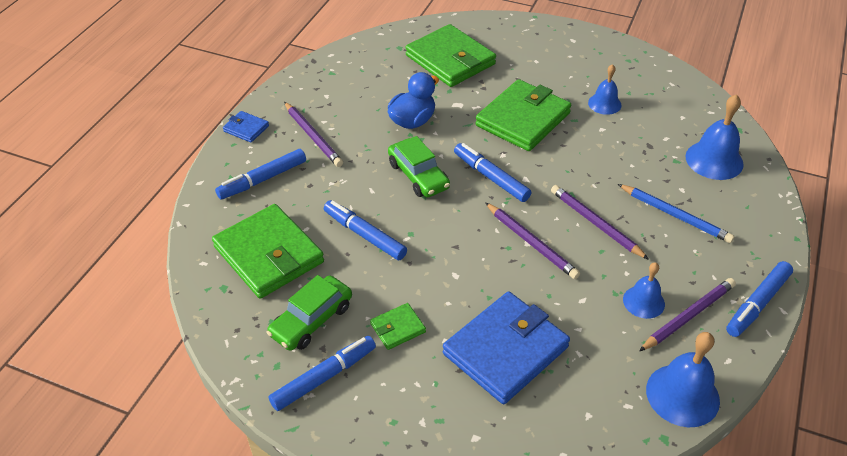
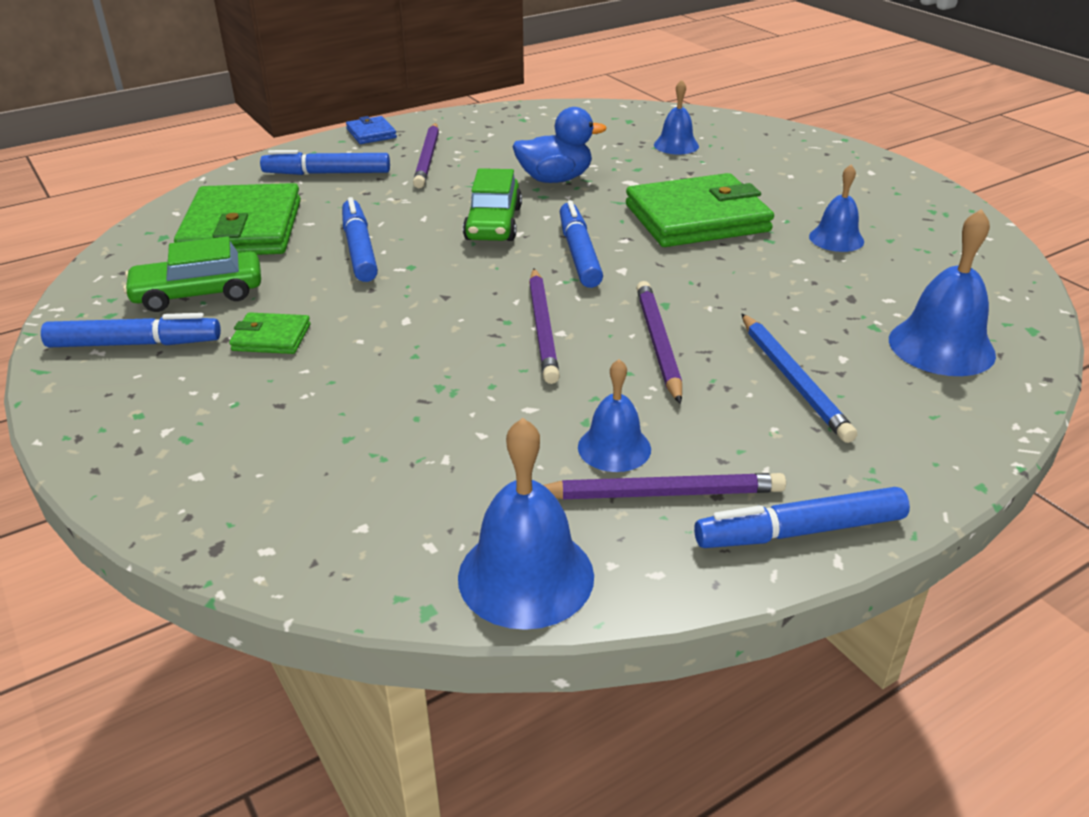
camera: 35 degrees right, 10 degrees down
green wallet [406,24,496,87] -> blue bell [654,80,699,154]
blue wallet [443,292,570,404] -> none

